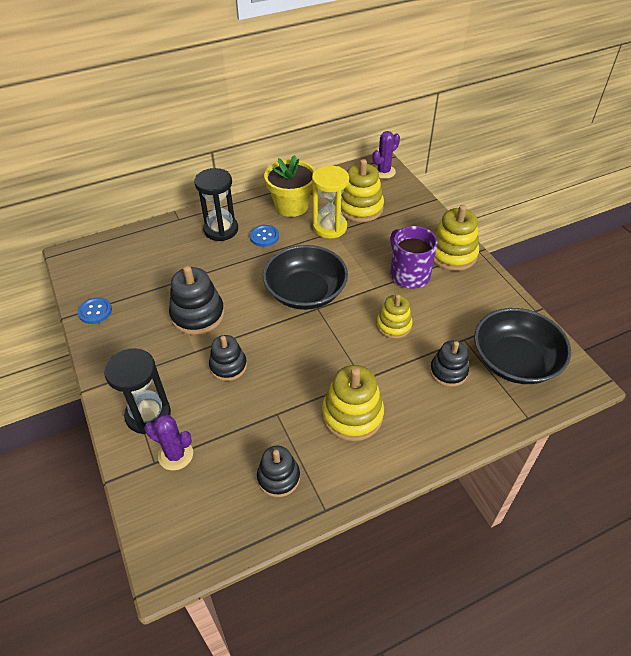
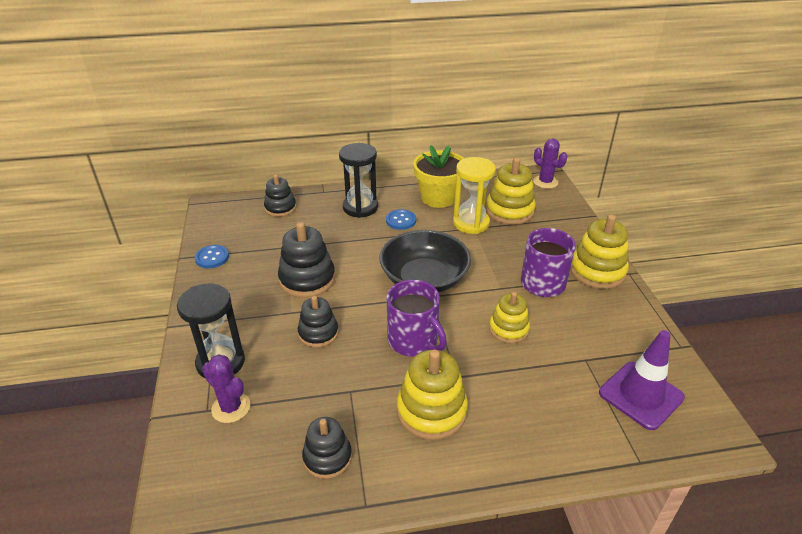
camera: 15 degrees right, 10 degrees down
purple cactus [373,131,400,179] -> purple cactus turned 75 degrees clockwise [533,138,567,189]
black stacking toy [430,340,469,387] -> black stacking toy moved to [264,174,296,217]
black bowl [474,308,571,384] -> purple traffic cone [599,330,685,430]
none -> purple mug [387,280,447,357]

